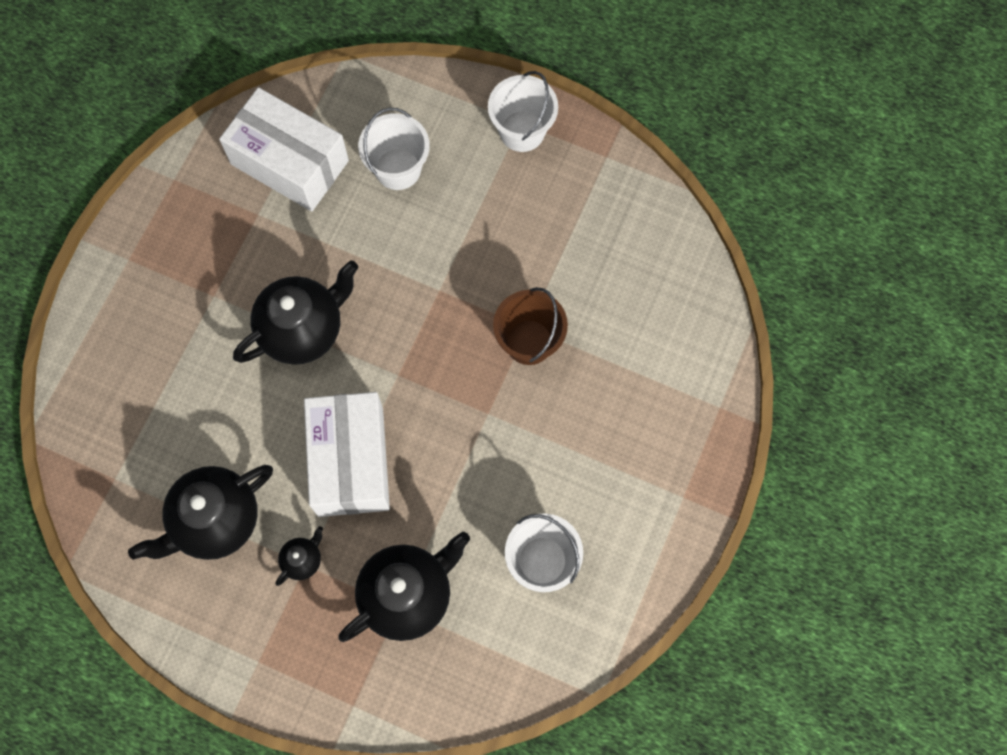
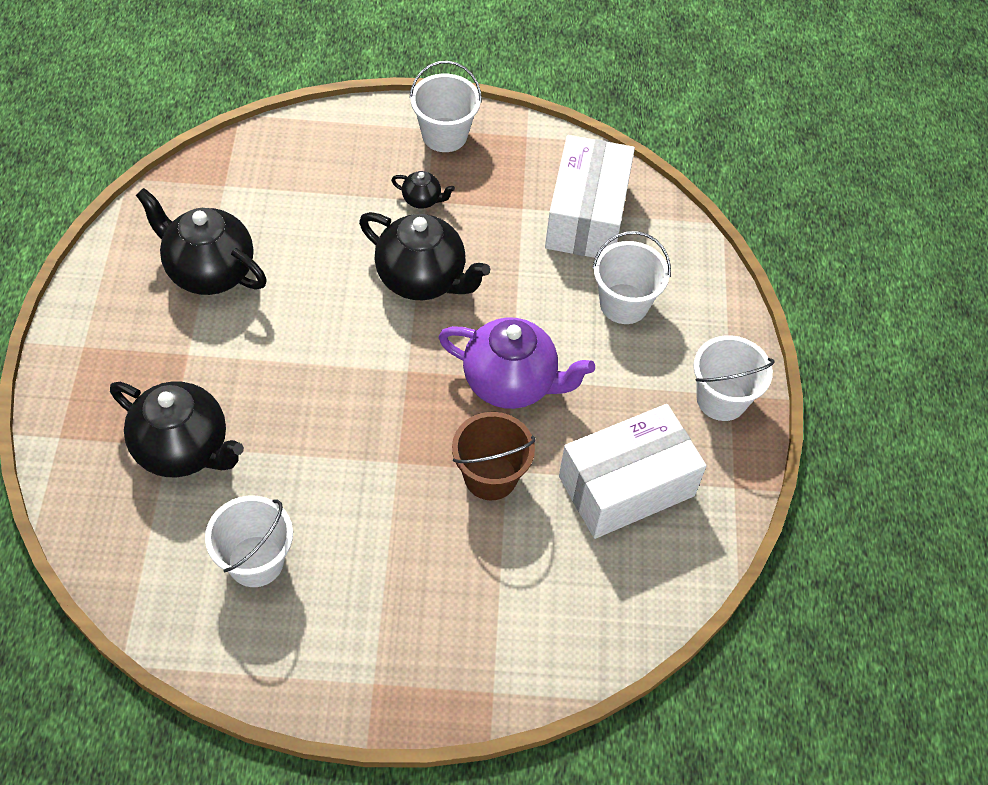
camera: 65 degrees right, 15 degrees down
black teapot [276,526,323,586] -> black teapot moved to [391,171,455,209]
white box [304,392,390,517] -> white box moved to [559,404,706,539]
none -> white bucket [409,61,482,152]
none -> purple teapot [438,317,595,409]

